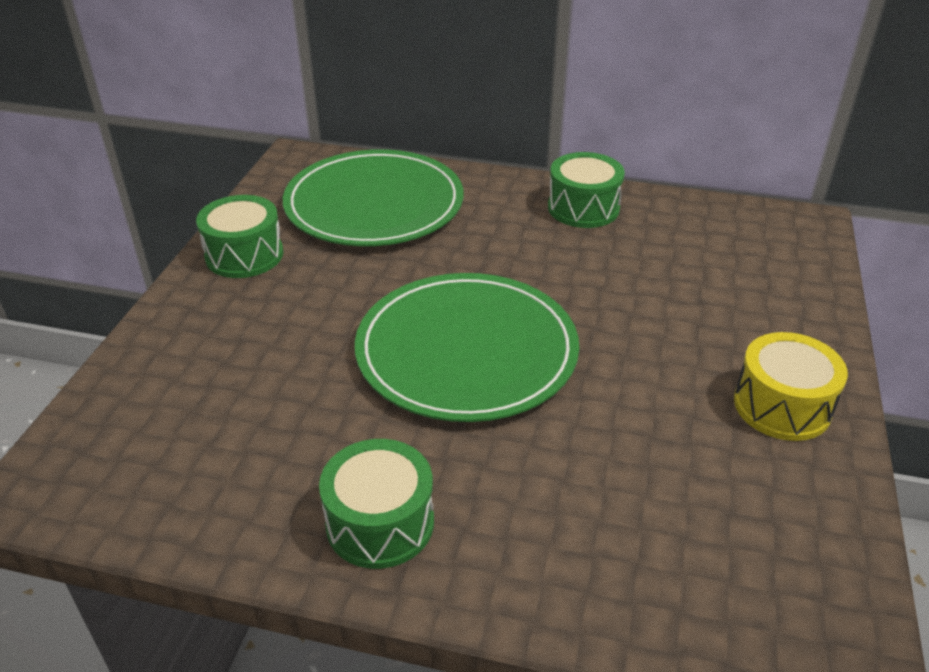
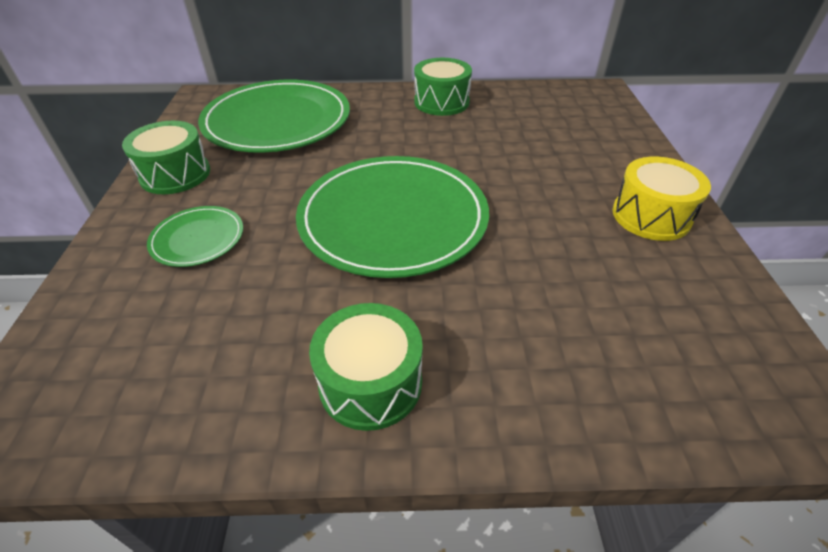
camera: 15 degrees left, 5 degrees up
none -> green plate [147,206,243,267]

